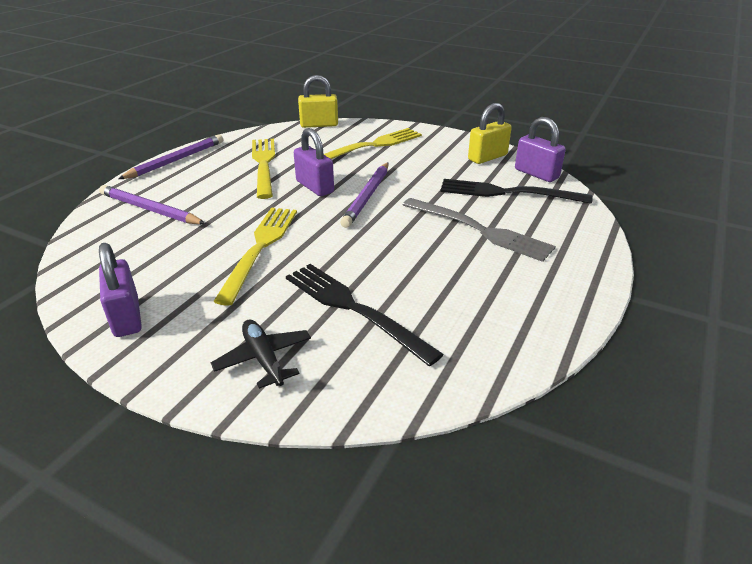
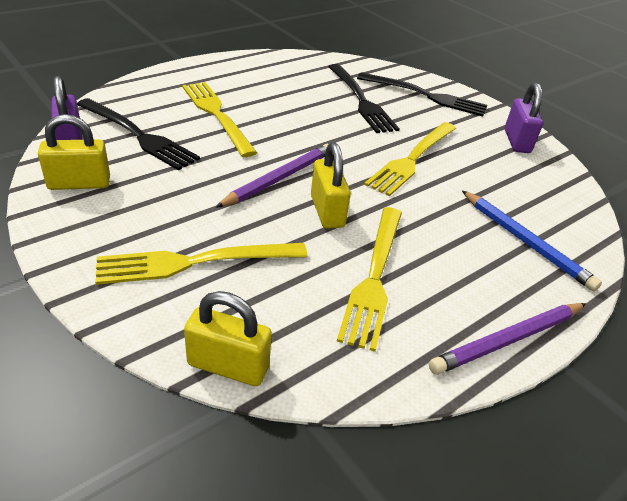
camera: 160 degrees left, 5 degrees up
purple pencil [99,185,206,224] -> blue pencil [462,191,602,291]
black plane [211,319,311,389] -> black fork [357,72,487,117]
purple padlock [294,128,334,196] -> yellow padlock [311,142,351,229]
grey fork [403,198,556,262] -> yellow fork [182,82,257,157]

